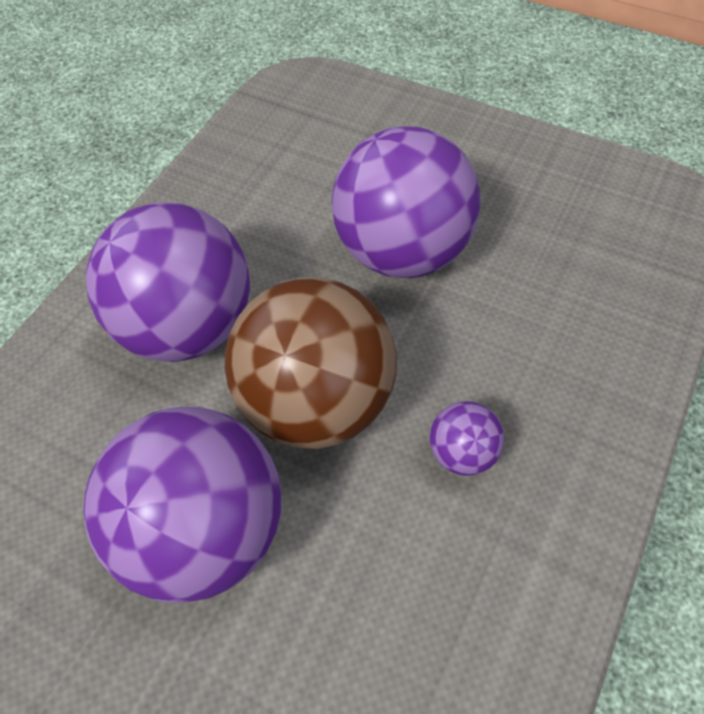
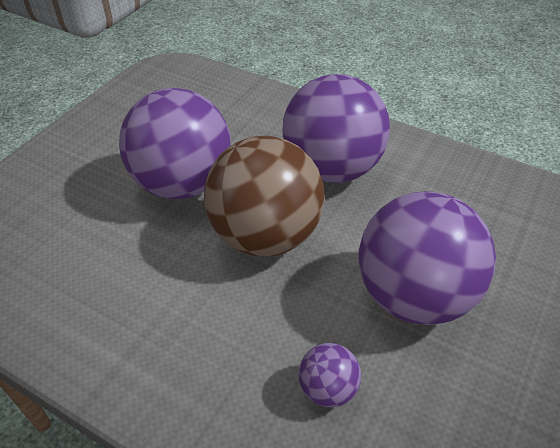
camera: 90 degrees right, 10 degrees down
purple ball [429,401,505,476] -> purple ball moved to [298,343,361,407]

